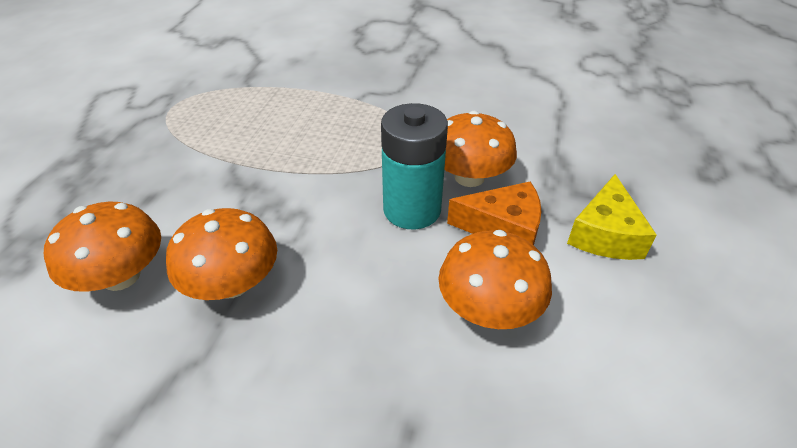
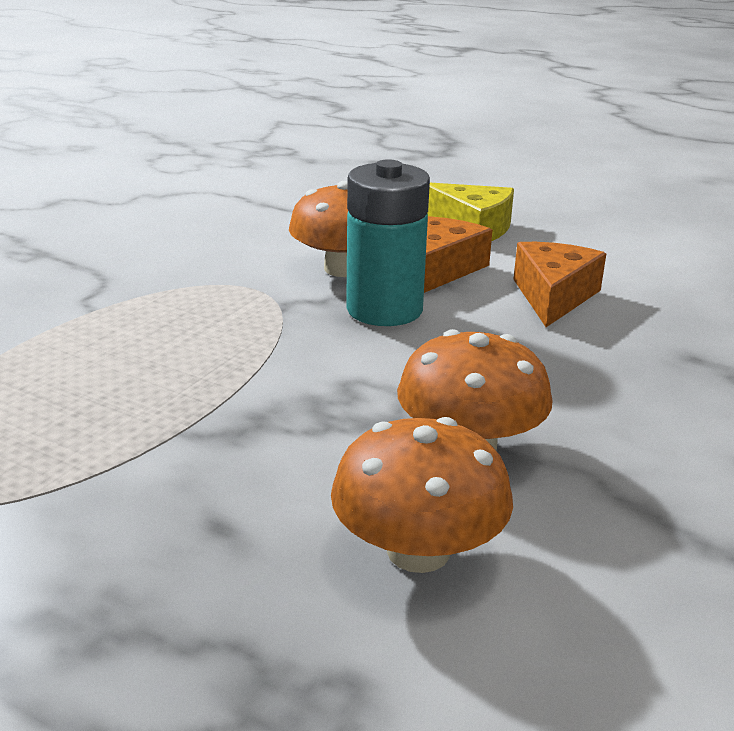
camera: 75 degrees left, 15 degrees down
orange mushroom [439,230,552,329] -> orange cheese [513,242,606,327]

